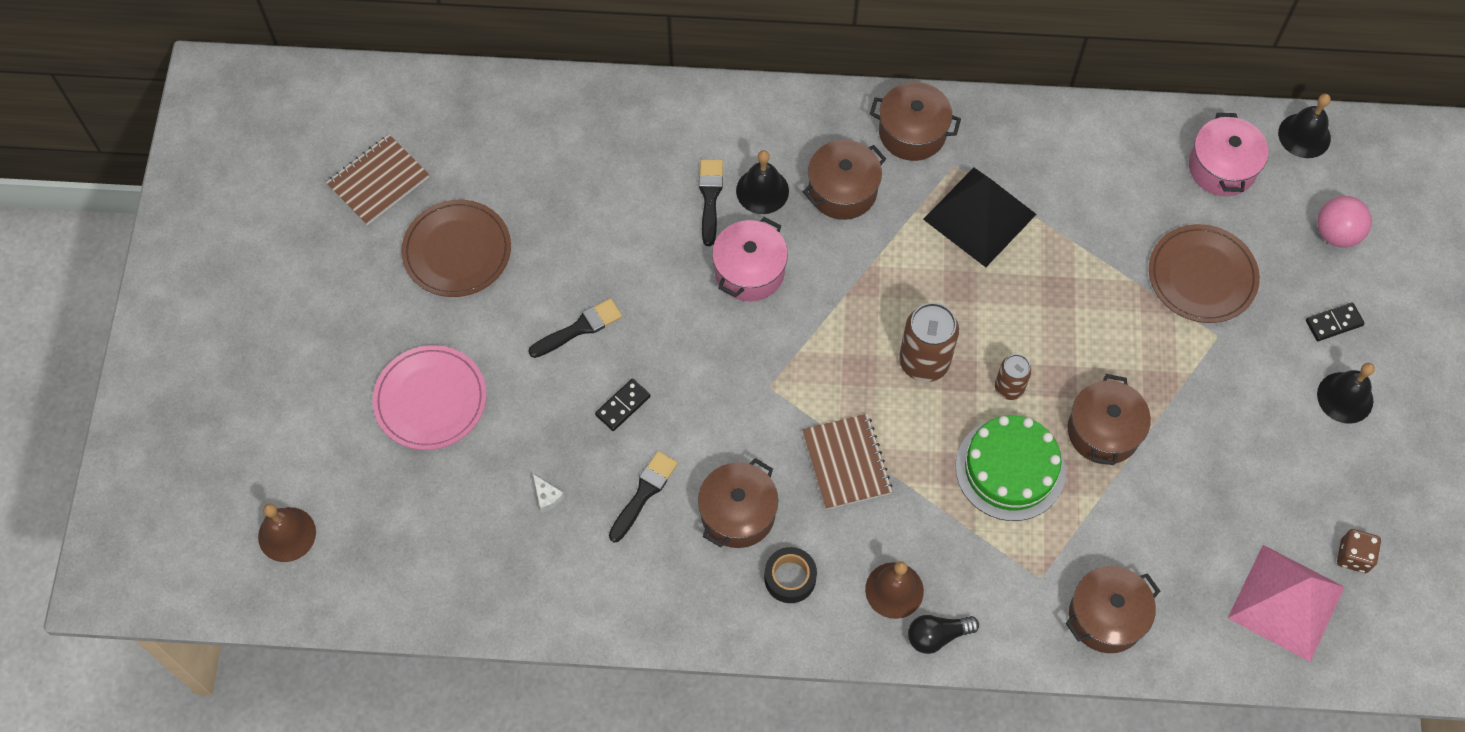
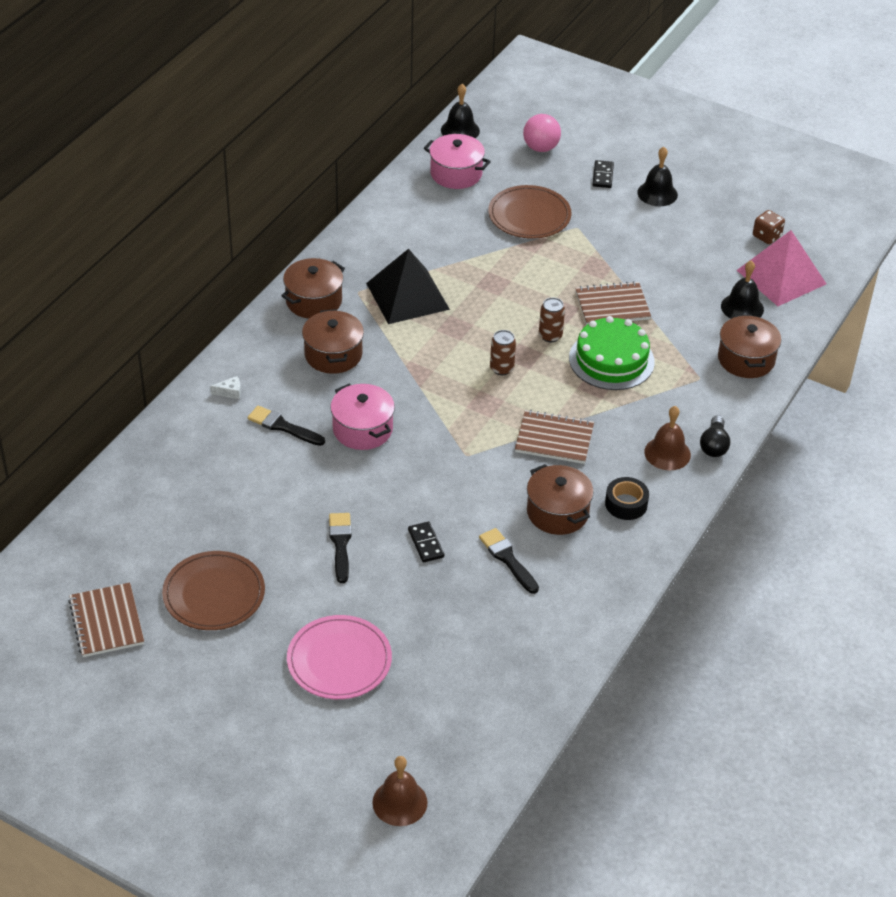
camera: 65 degrees left, 20 degrees down
white cheese [533,474,565,513] -> white cheese moved to [210,376,241,399]
black bell [736,150,789,214] -> black bell moved to [721,260,764,319]
brown can [899,303,959,382] -> brown can [490,330,516,375], size x0.59
brown pot [1068,374,1151,466] -> brown notebook [575,281,651,325]

